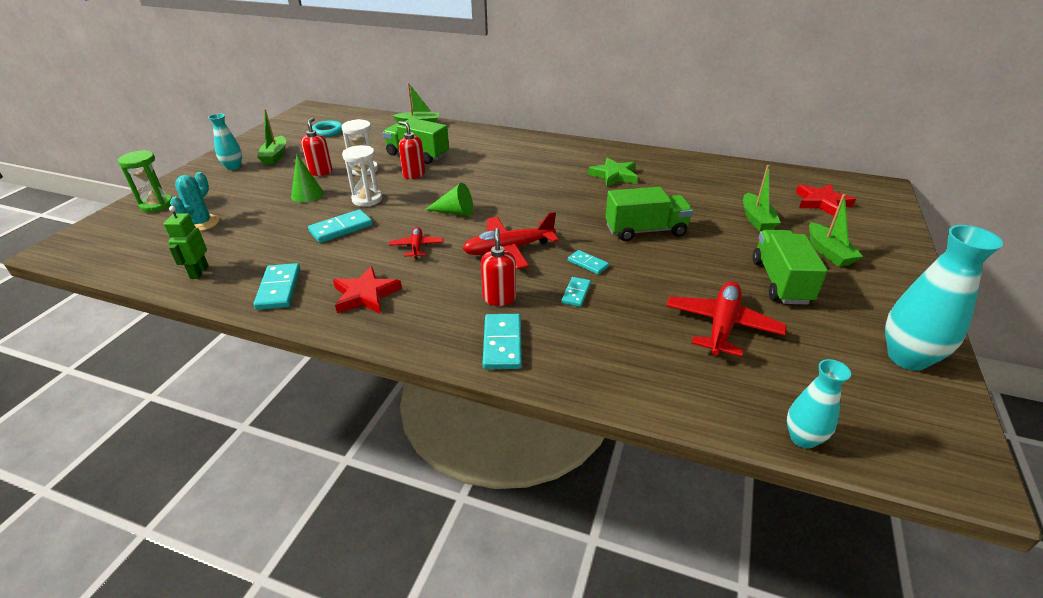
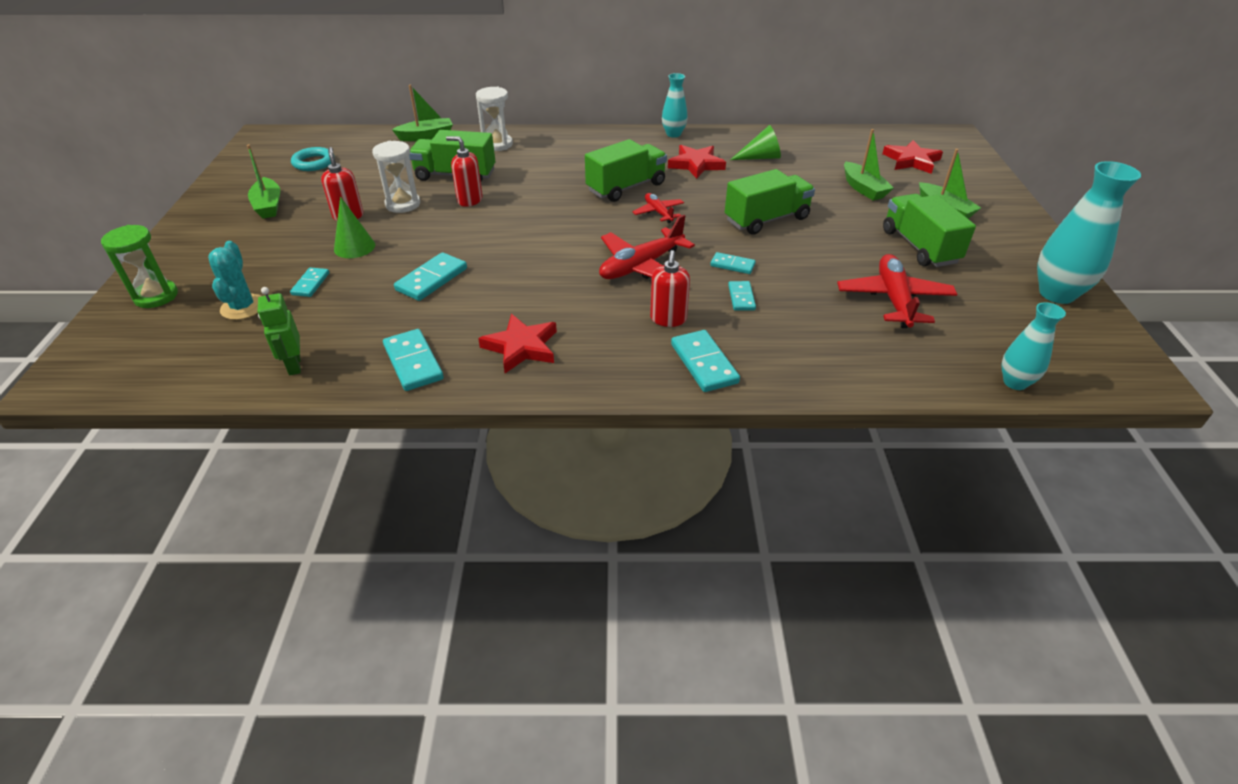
camera: 20 degrees left, 5 degrees up
turquoise vase [208,114,242,170] -> turquoise vase moved to [662,73,688,138]
white hourglass [342,145,382,207] -> white hourglass moved to [476,87,513,151]
red plane [389,227,443,259] -> red plane moved to [632,193,684,223]
green cone [425,183,473,216] -> green cone moved to [730,125,781,160]
red soap dispenser [481,228,516,306] -> red soap dispenser turned 150 degrees counterclockwise [650,250,690,327]
green star [588,157,638,187] -> red star [668,145,726,179]
none -> turquoise domino [290,267,329,297]
none -> green truck [585,139,667,202]

